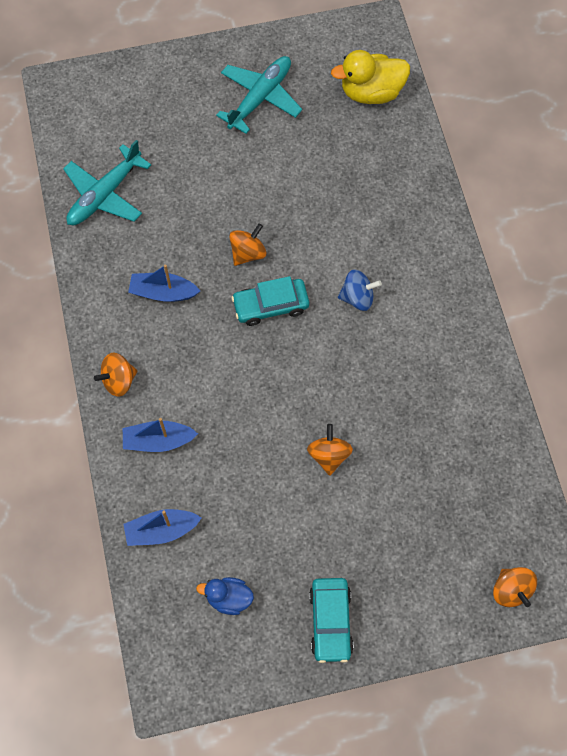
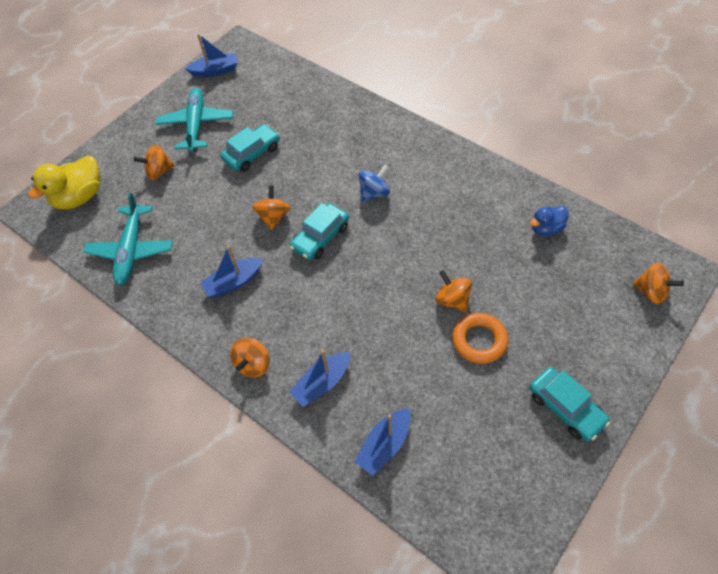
camera: 35 degrees left, 10 degrees down
blue duck [196,577,254,615] -> blue duck moved to [530,206,569,236]
yellow duck [331,50,410,104] -> yellow duck moved to [28,156,100,209]
none -> orange spinning top [134,144,175,180]
none -> blue boat [185,34,238,77]
none -> turquoise car [220,124,280,172]
none -> orange ring [452,313,508,364]

